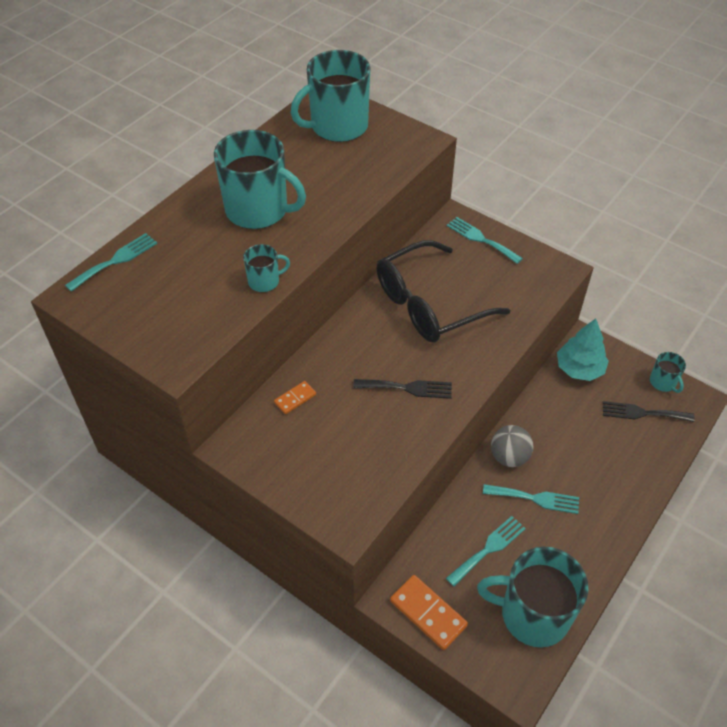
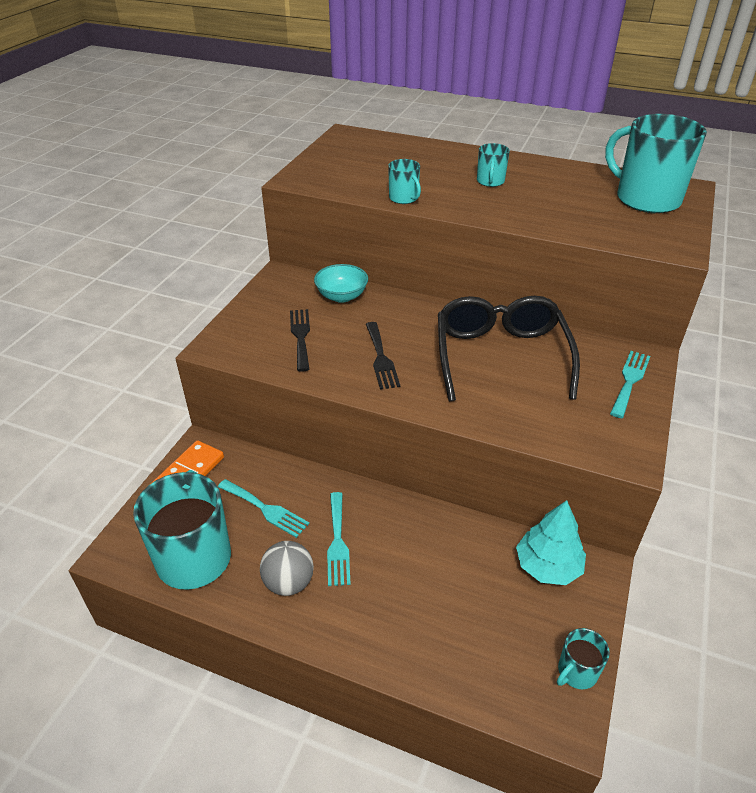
camera: 75 degrees right, 10 degrees down
turquoise fork [65,233,157,292] -> none
turquoise mug [214,130,306,229] -> turquoise mug [477,143,510,187], size x0.47
orange domino [274,381,316,414] -> turquoise bowl [314,264,368,303]
black glasses [376,240,510,343] -> black glasses turned 45 degrees clockwise [438,296,580,401]
grey ball [491,425,533,467] -> grey ball moved to [260,541,314,596]
black fork [603,401,695,422] -> black fork moved to [290,309,310,372]

